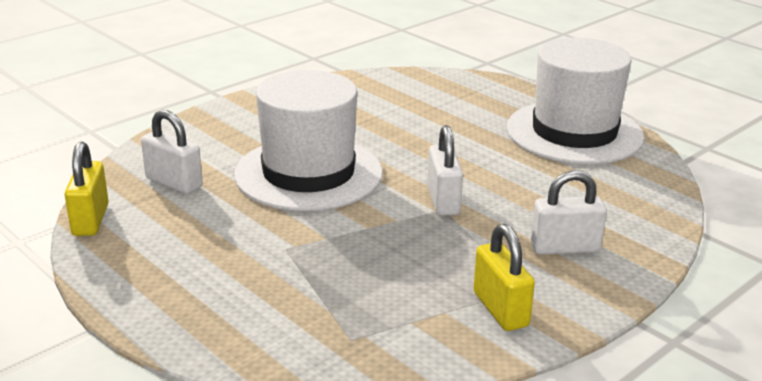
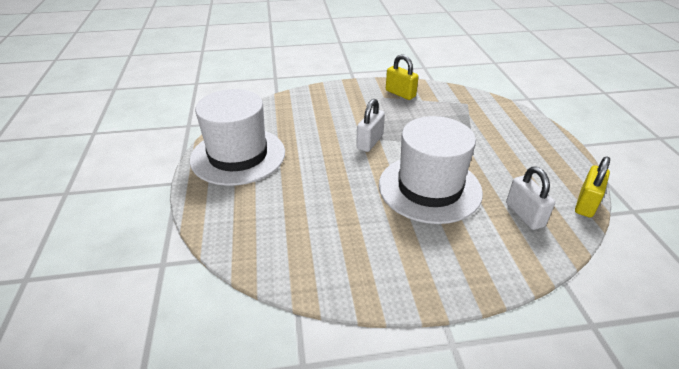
camera: 145 degrees left, 10 degrees up
yellow padlock [473,224,535,331] -> yellow padlock turned 60 degrees counterclockwise [386,54,419,100]
white padlock [531,170,607,255] -> none

